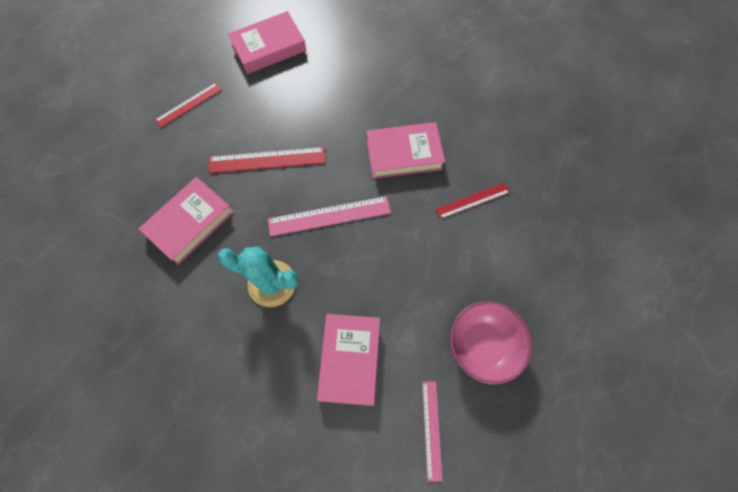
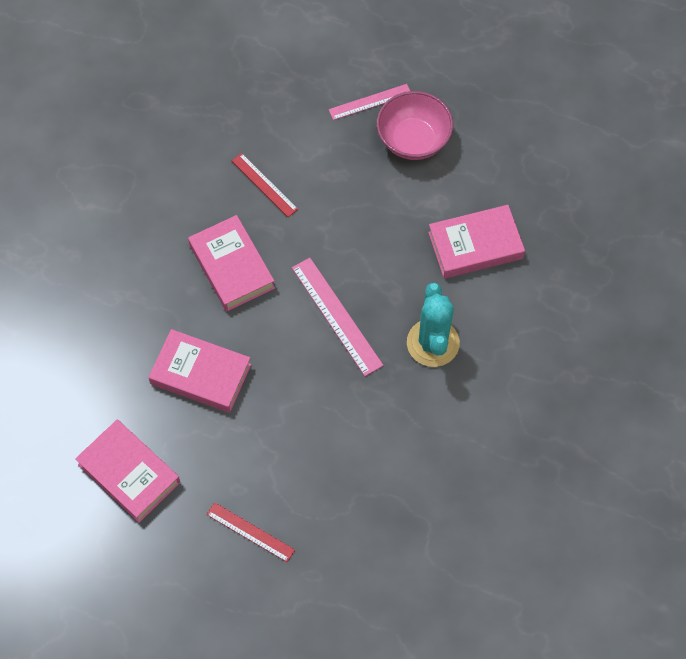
camera: 110 degrees left, 5 degrees down
pink book [139,177,234,265] -> pink book moved to [149,329,251,413]
red ruler [208,147,326,173] -> none
pink ruler [422,382,442,481] -> pink ruler moved to [329,84,410,120]

